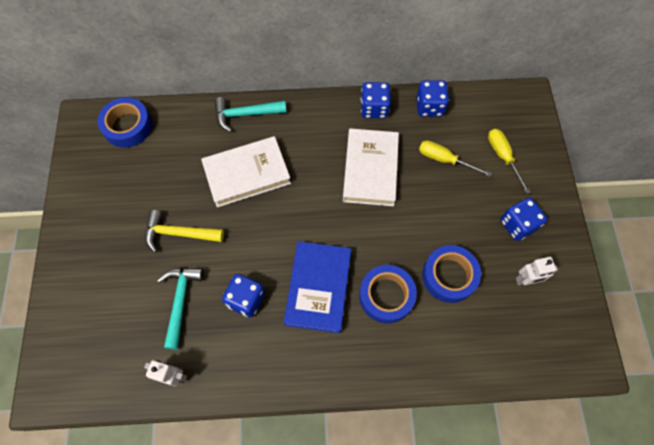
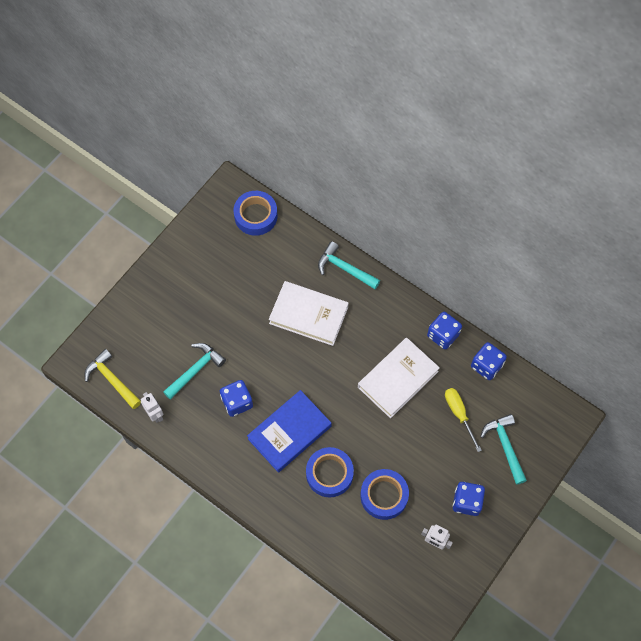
camera: 40 degrees right, 0 degrees up
yellow hammer [145,210,224,253] -> yellow hammer moved to [84,349,141,409]
yellow screwdriver [488,129,531,194] -> turquoise hammer [480,414,527,485]

